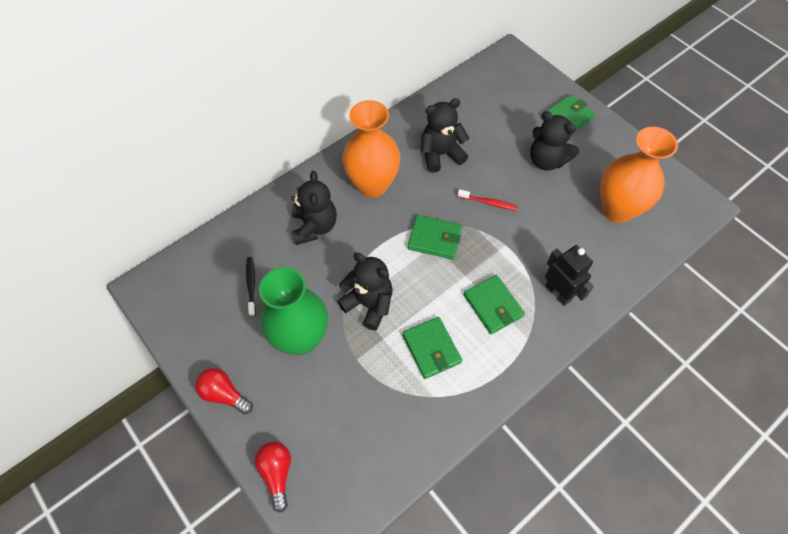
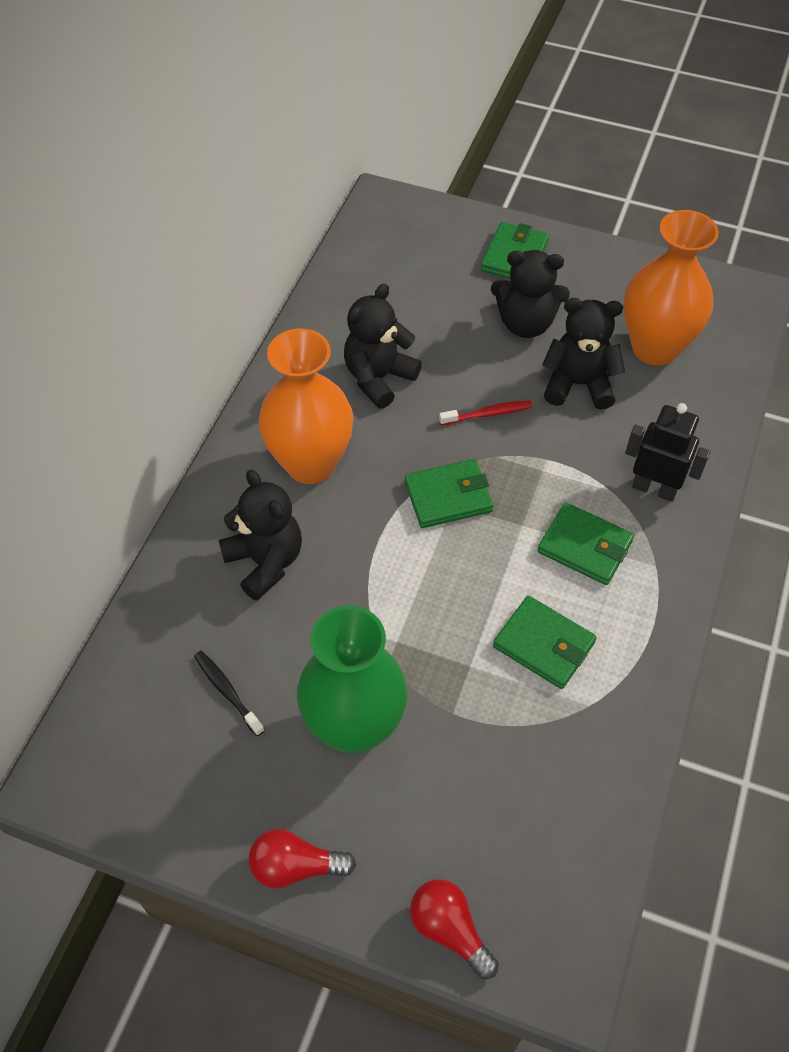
camera: 30 degrees left, 5 degrees down
black teddy bear [337,253,393,330] -> black teddy bear moved to [542,298,625,410]

